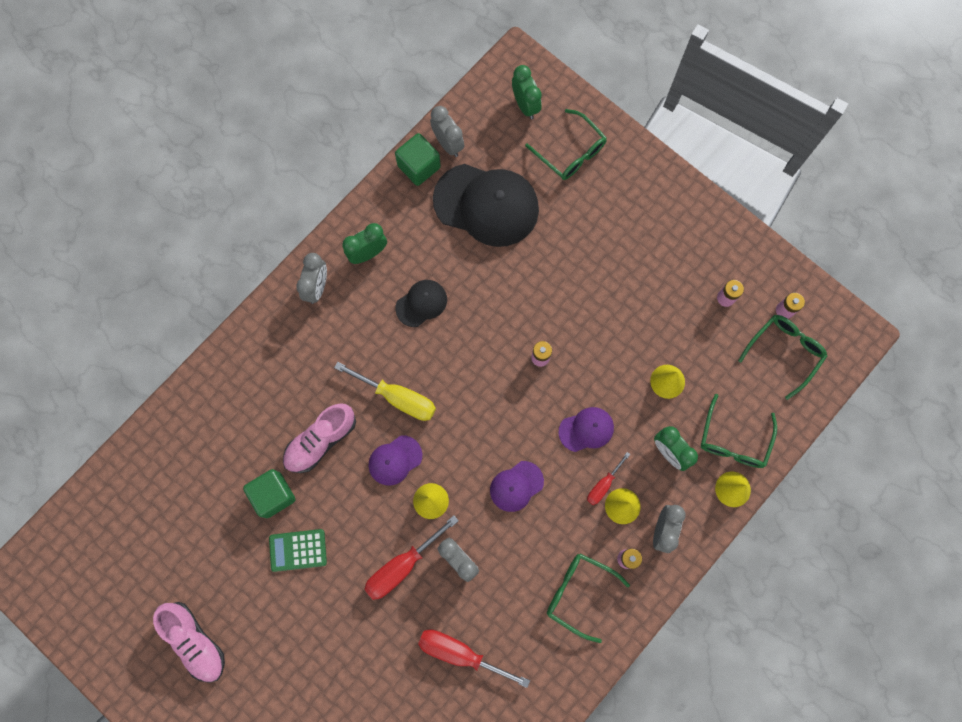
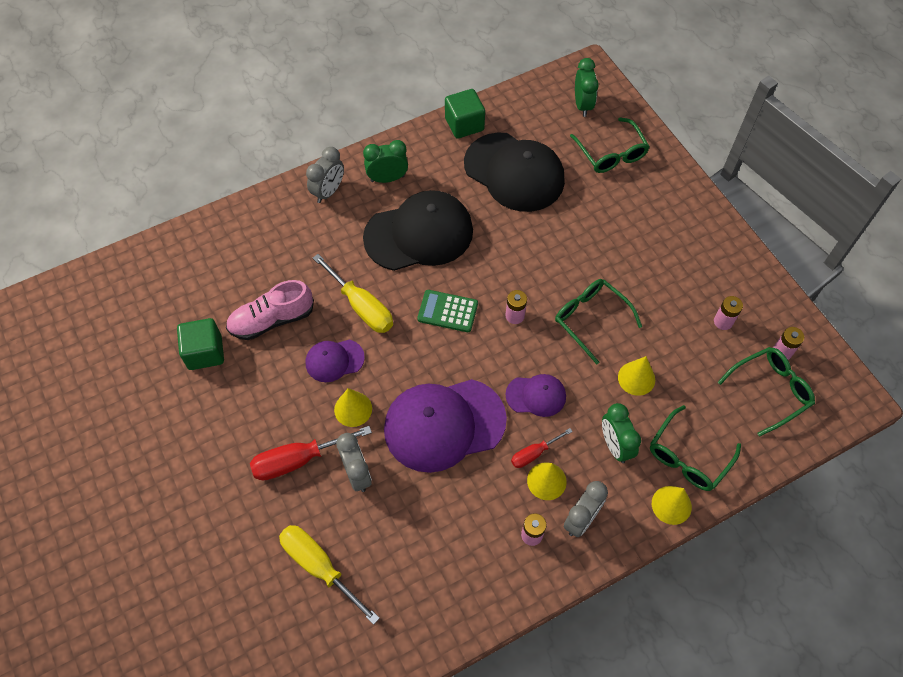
camera: 20 degrees right, 15 degrees down
pink shoe [153,602,225,683] -> none
green calculator [269,529,327,572] -> green calculator moved to [417,290,478,332]
black cap [395,280,447,327] -> black cap [363,190,473,271], size x2.01
red screwdriver [418,629,530,688] -> yellow screwdriver [279,525,380,625]
grey clock [430,106,464,157] -> none
purple cap [490,461,544,512] -> purple cap [384,379,507,473], size x2.01
green glasses [547,554,630,643] -> green glasses moved to [555,279,642,365]

